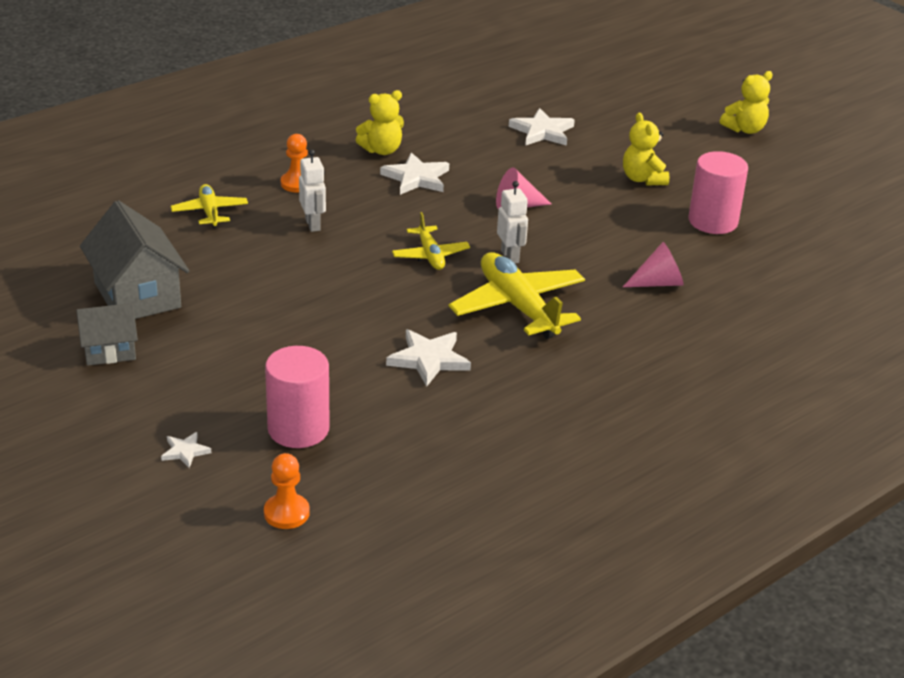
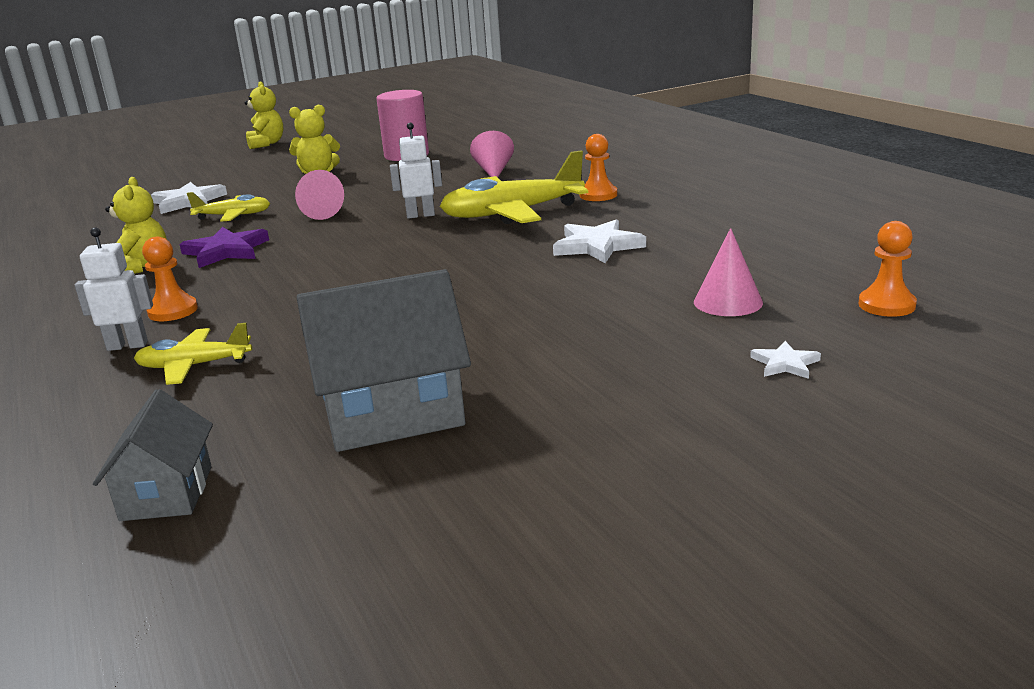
camera: 75 degrees left, 10 degrees down
grey house [76,303,138,366] -> grey house moved to [93,389,213,521]
pink cylinder [265,346,329,448] -> pink cone [694,228,763,316]
white robot [299,150,326,232] -> white robot moved to [75,227,153,351]
white star [380,152,449,195] -> purple star [179,227,269,268]
yellow plane [392,212,470,270] -> yellow plane moved to [187,192,270,222]
none -> orange pawn [580,134,617,201]

